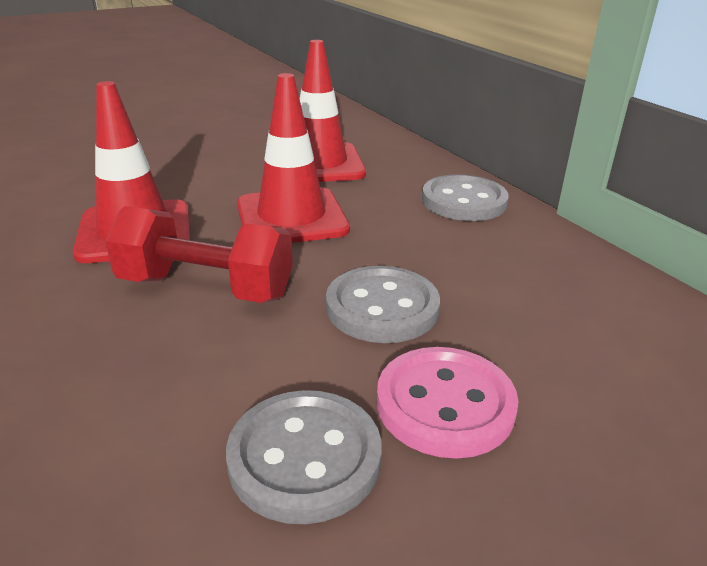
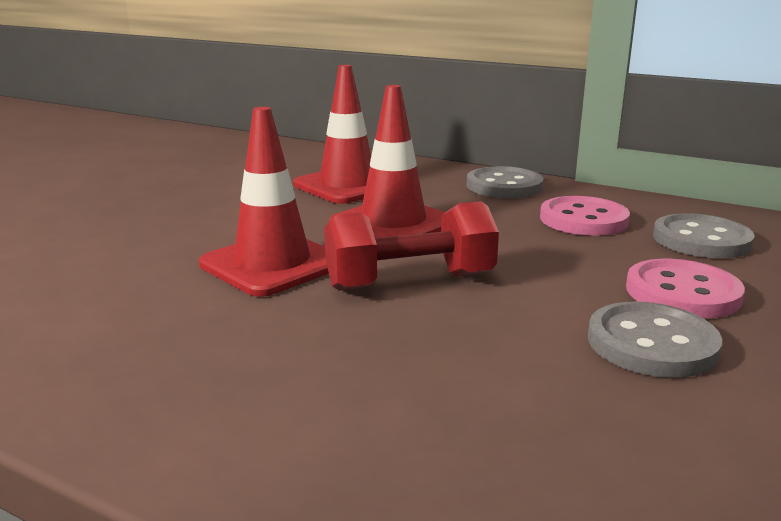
camera: 30 degrees left, 10 degrees down
grey button [326,266,440,343] -> grey button moved to [653,213,755,258]
none -> pink button [540,196,630,236]

